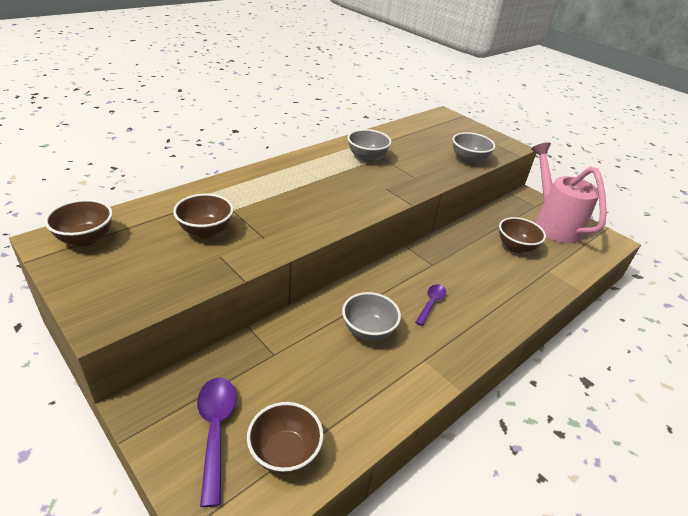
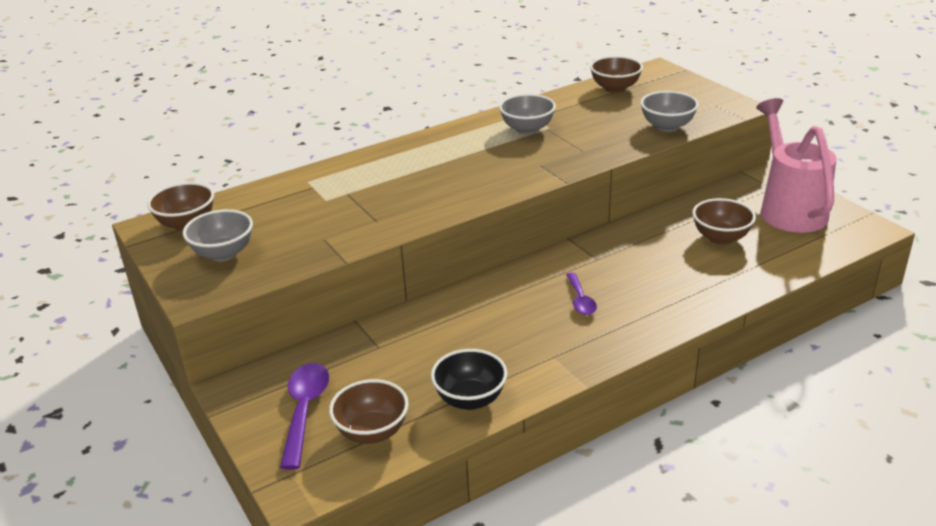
camera: 15 degrees right, 5 degrees down
brown bowl [173,194,234,238] -> brown bowl moved to [590,56,643,93]
grey bowl [342,292,401,341] -> grey bowl moved to [183,209,253,262]
purple spoon [415,284,446,326] -> purple spoon turned 135 degrees clockwise [566,272,597,315]
none -> black bowl [431,349,507,410]

